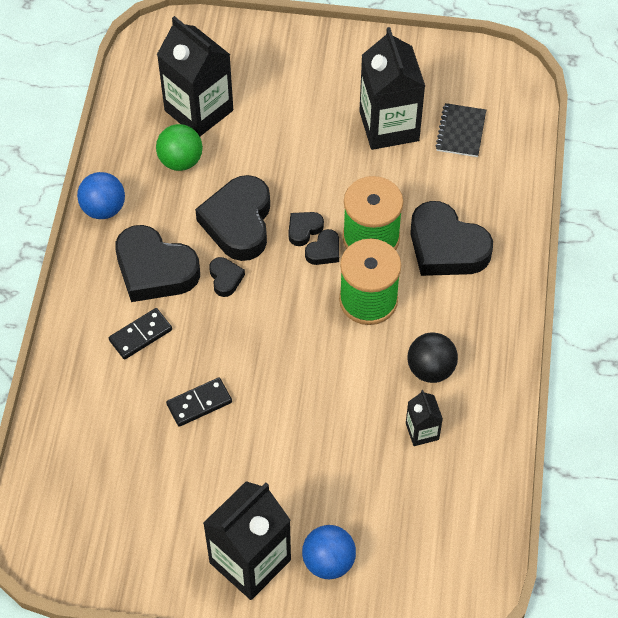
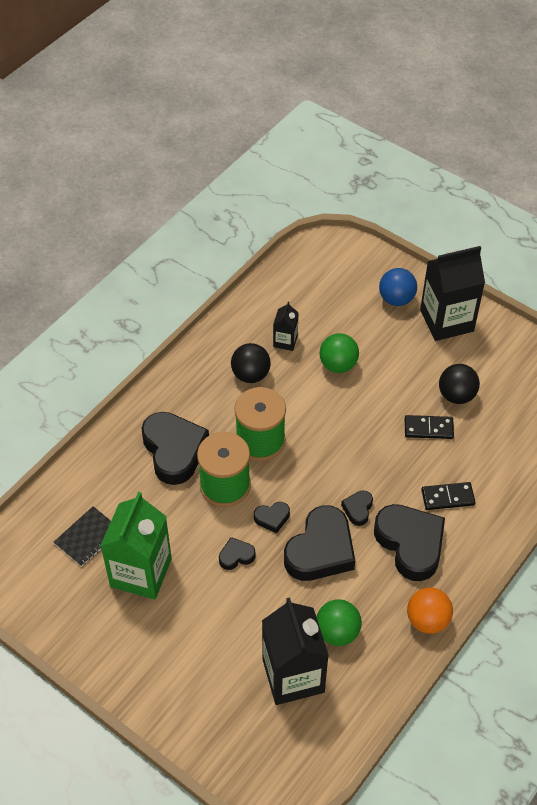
camera: 150 degrees left, 5 degrees down
blue ball [77,172,125,219] -> orange ball [407,587,453,634]
black heart [305,229,339,265] -> black heart moved to [219,537,256,570]
black carton [359,27,425,150] -> green carton [100,492,172,600]
none -> green ball [319,333,359,373]
none -> black ball [439,364,480,404]

